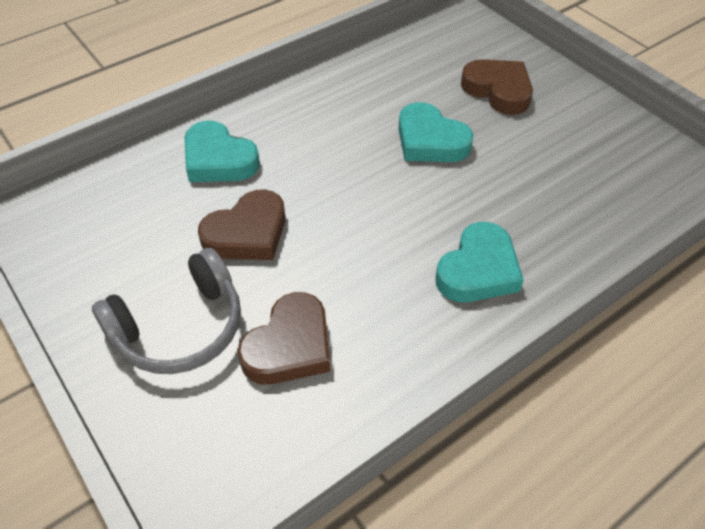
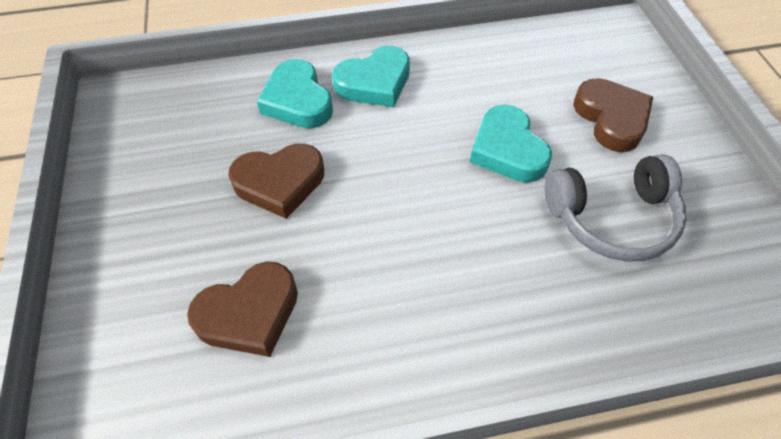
camera: 25 degrees right, 5 degrees up
grey headphones [92,248,241,374] -> grey headphones moved to [544,154,687,262]
turquoise heart [435,222,524,302] -> turquoise heart moved to [332,46,410,107]

